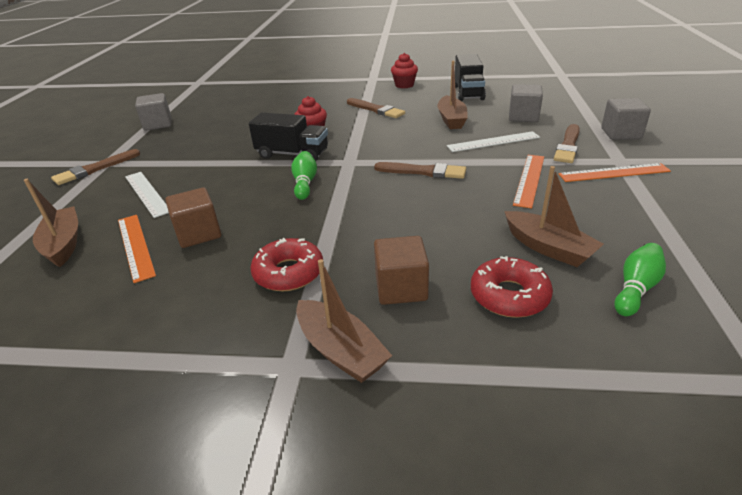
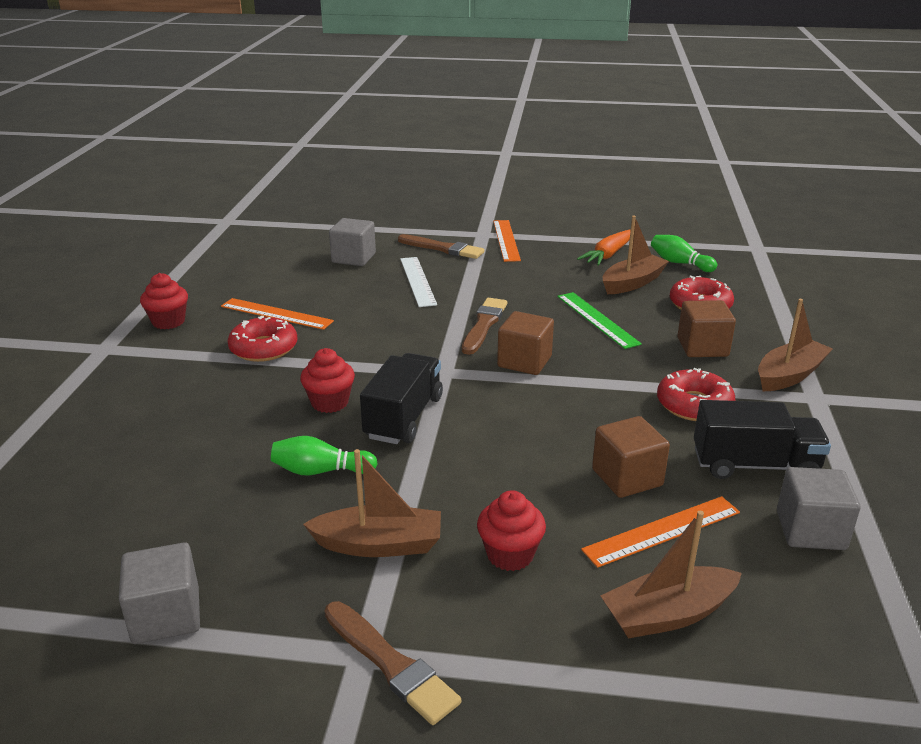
camera: 90 degrees left, 5 degrees down
white ruler [125,172,169,218] -> red cupcake [477,490,546,571]
green bowling pin [291,151,317,200] -> green bowling pin moved to [271,436,378,475]
brown brush [347,98,405,118] -> red donut [227,316,298,362]
brown boat [437,61,468,129] -> brown boat moved to [303,449,441,557]
black truck [455,54,486,101] -> black truck moved to [694,400,831,479]
orange ruler [513,155,544,209] -> orange ruler moved to [221,298,334,330]
grey cube [601,98,651,140] -> grey cube moved to [777,467,860,550]
none -> brown cube [497,311,554,375]
none -> green ruler [557,292,642,349]
none -> orange carrot [577,230,631,266]

